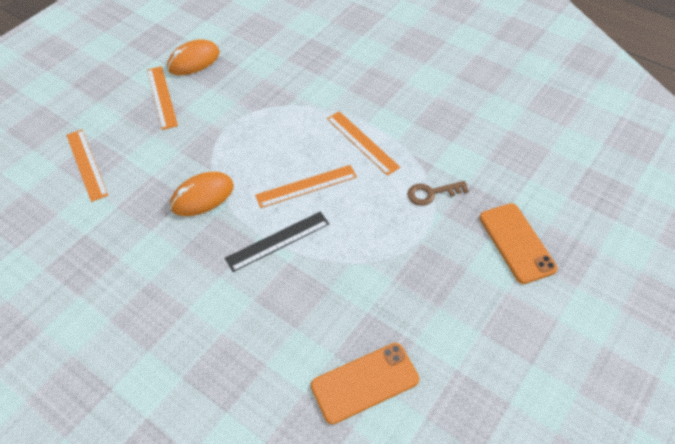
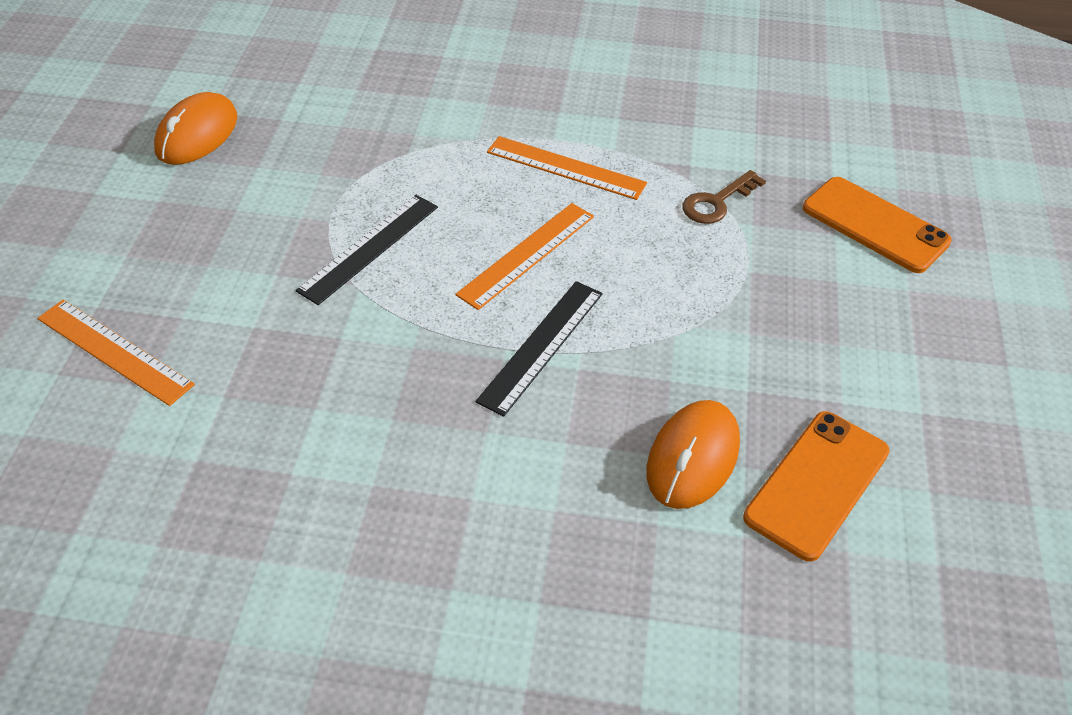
camera: 30 degrees left, 5 degrees down
orange ruler [147,66,178,130] -> none
orange mouse [170,172,234,216] -> orange mouse moved to [647,400,740,509]
none -> black ruler [296,195,438,305]

